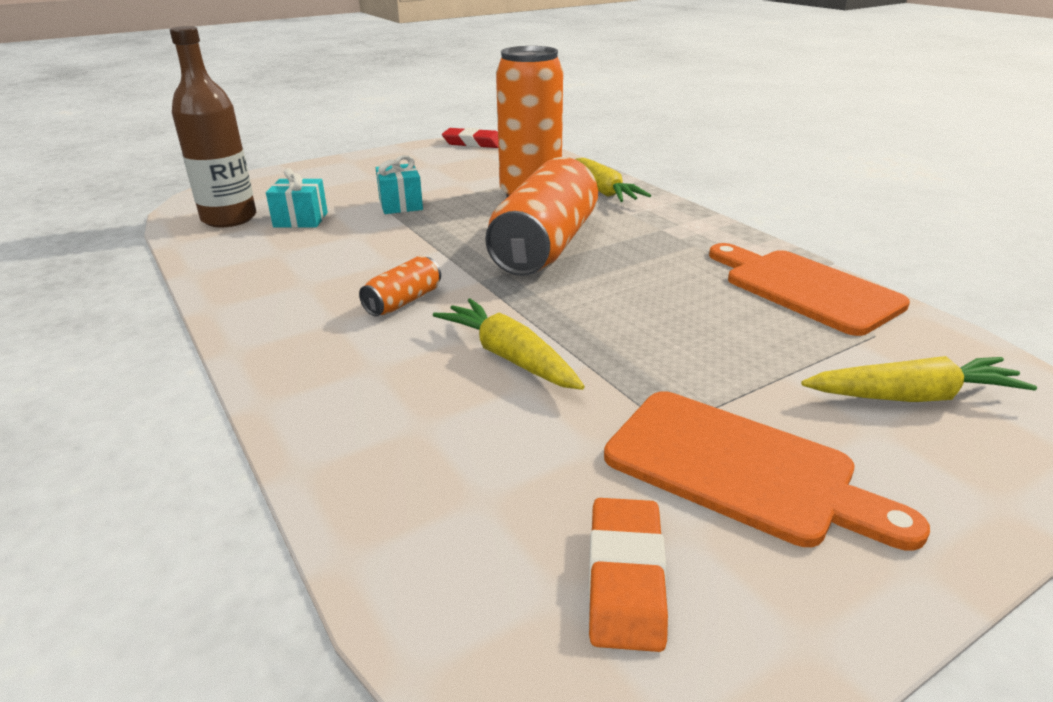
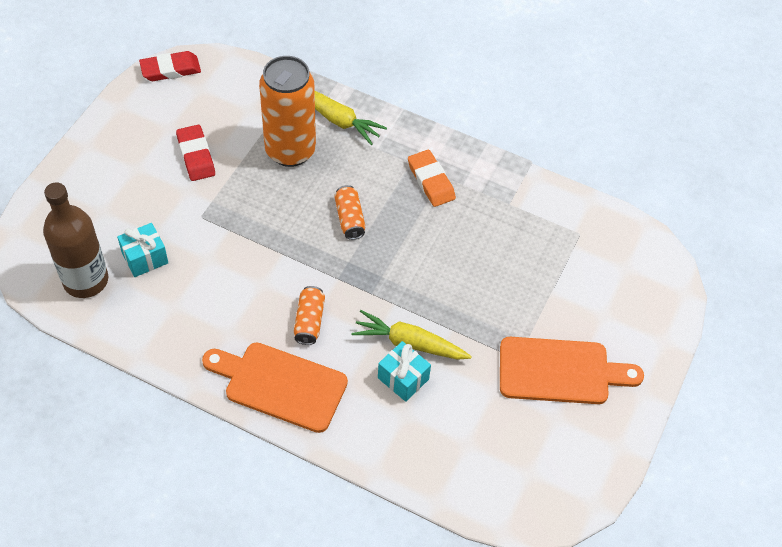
camera: 35 degrees left, 25 degrees up
turquoise gift [376,155,423,214] -> turquoise gift moved to [378,341,431,402]
orange can [485,157,598,276] -> orange can [334,185,366,240], size x0.45
orange eraser [588,498,668,652] -> orange eraser moved to [408,150,456,207]
orange cutting board [709,243,910,336] -> orange cutting board moved to [202,342,348,433]
yellow carrot [801,356,1037,402] -> none
none -> red eraser [176,125,215,181]

